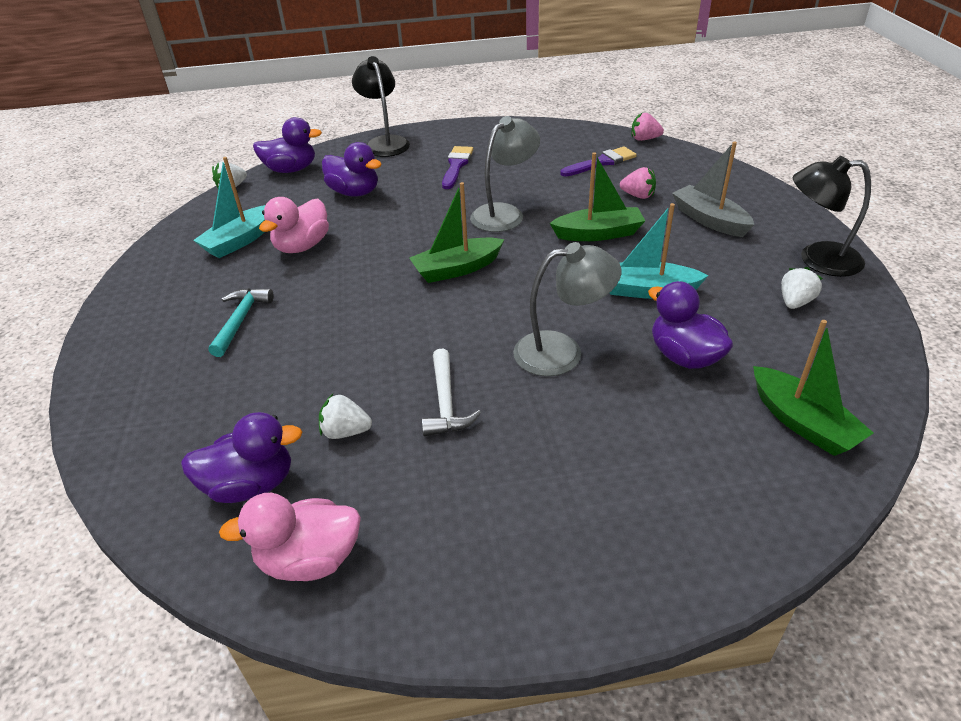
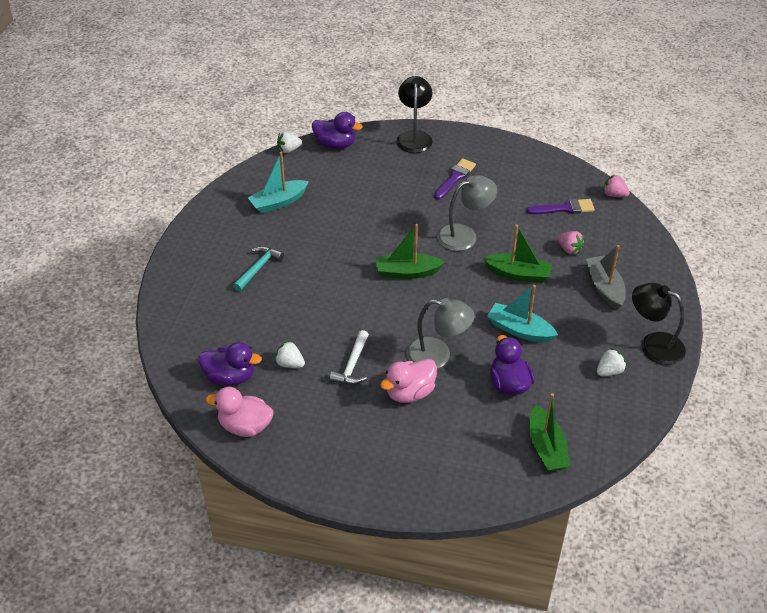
camera: 20 degrees right, 5 degrees up
pink duck [259,197,329,253] -> pink duck moved to [380,359,437,403]
purple duck [322,142,382,197] -> none

